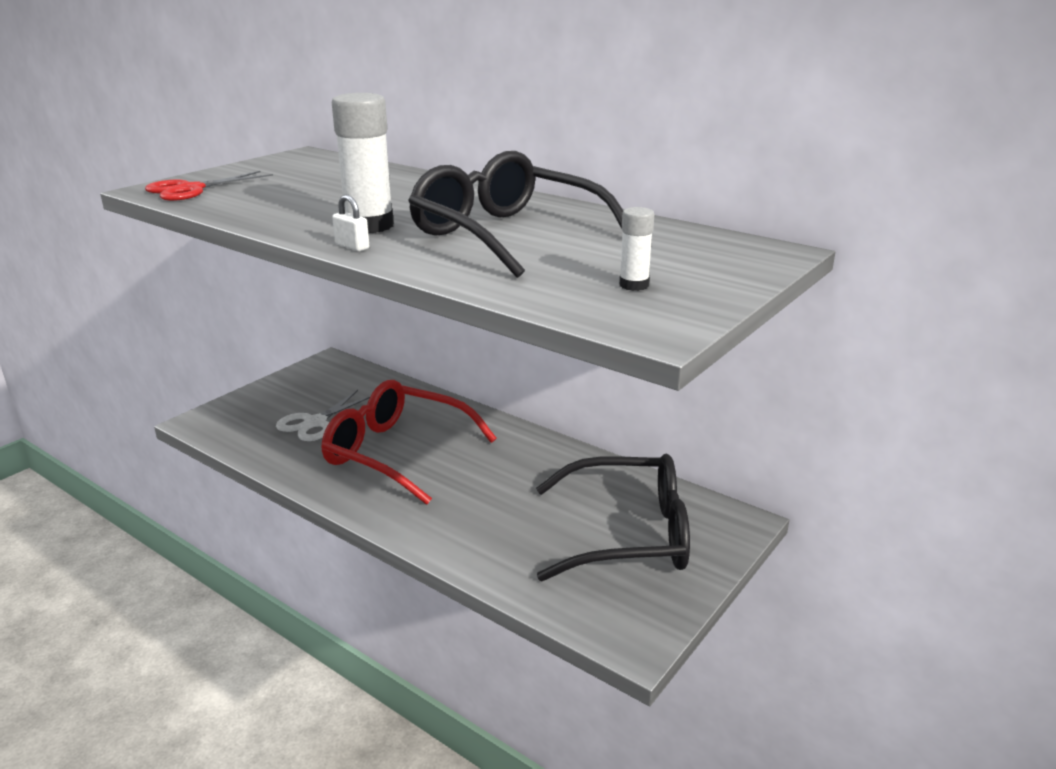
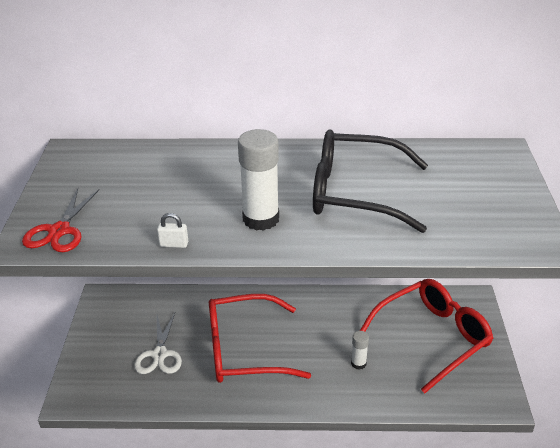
camera: 35 degrees left, 10 degrees up
white padlock [332,195,369,251] -> white padlock moved to [157,213,188,248]
black glasses [536,454,690,581] -> red glasses [360,279,494,393]
white glue stick [619,207,654,291] -> white glue stick moved to [351,331,369,370]

